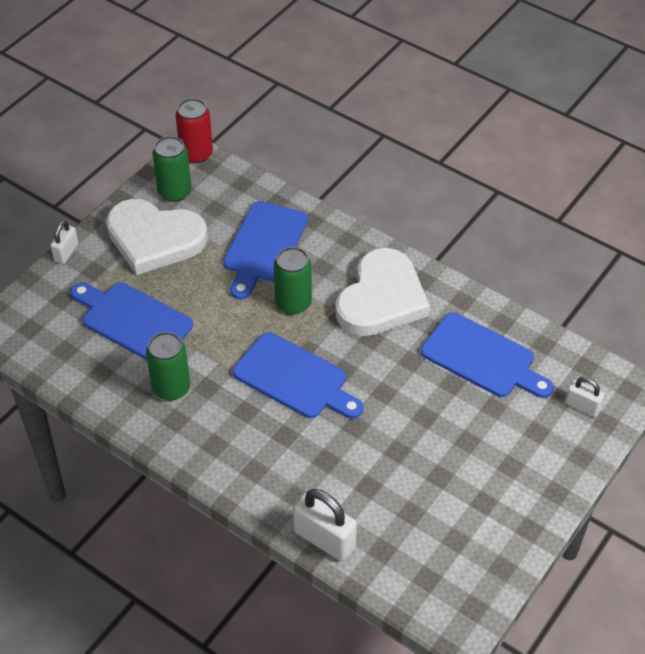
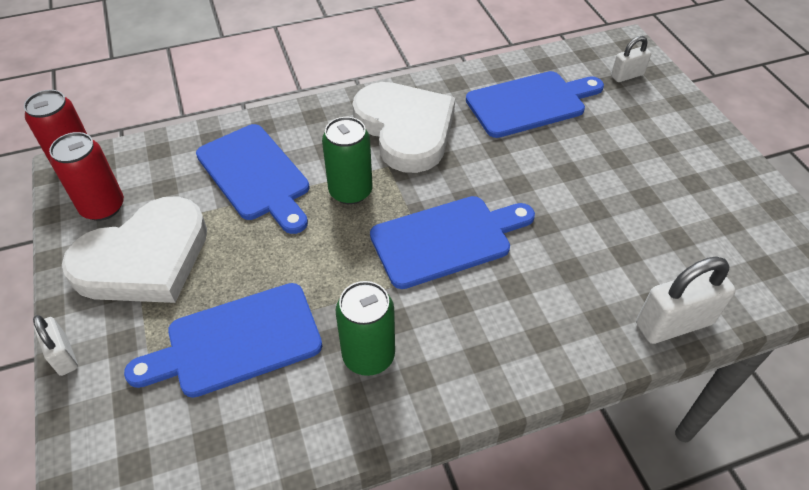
camera: 55 degrees left, 0 degrees up
green can [152,136,192,202] -> red can [49,132,124,221]

